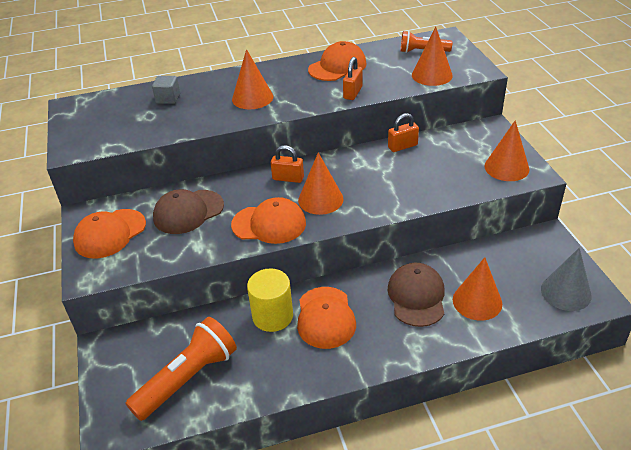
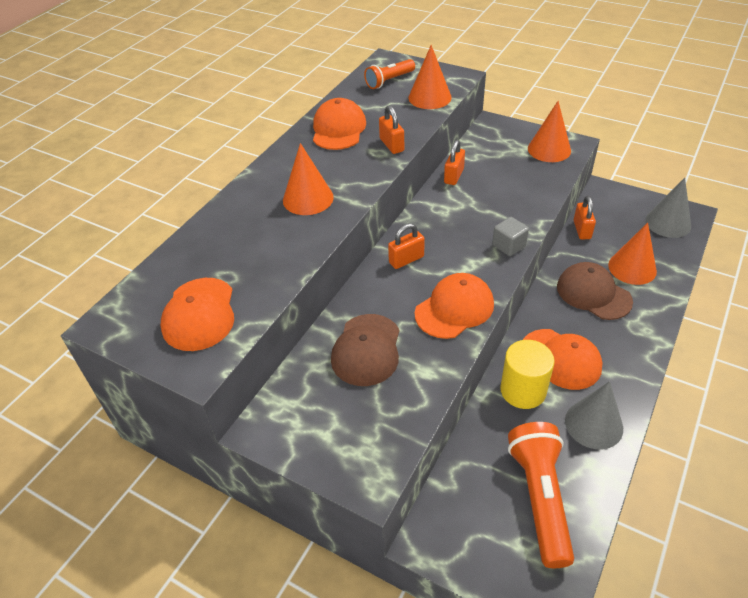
camera: 45 degrees left, 5 degrees up
orange cap [73,209,146,259] -> orange cap moved to [161,278,234,351]
grey cube [152,76,180,104] -> grey cube moved to [492,217,529,256]
orange cone [298,152,343,215] -> none
none -> grey cone [565,381,623,449]
none -> orange padlock [574,196,596,239]

